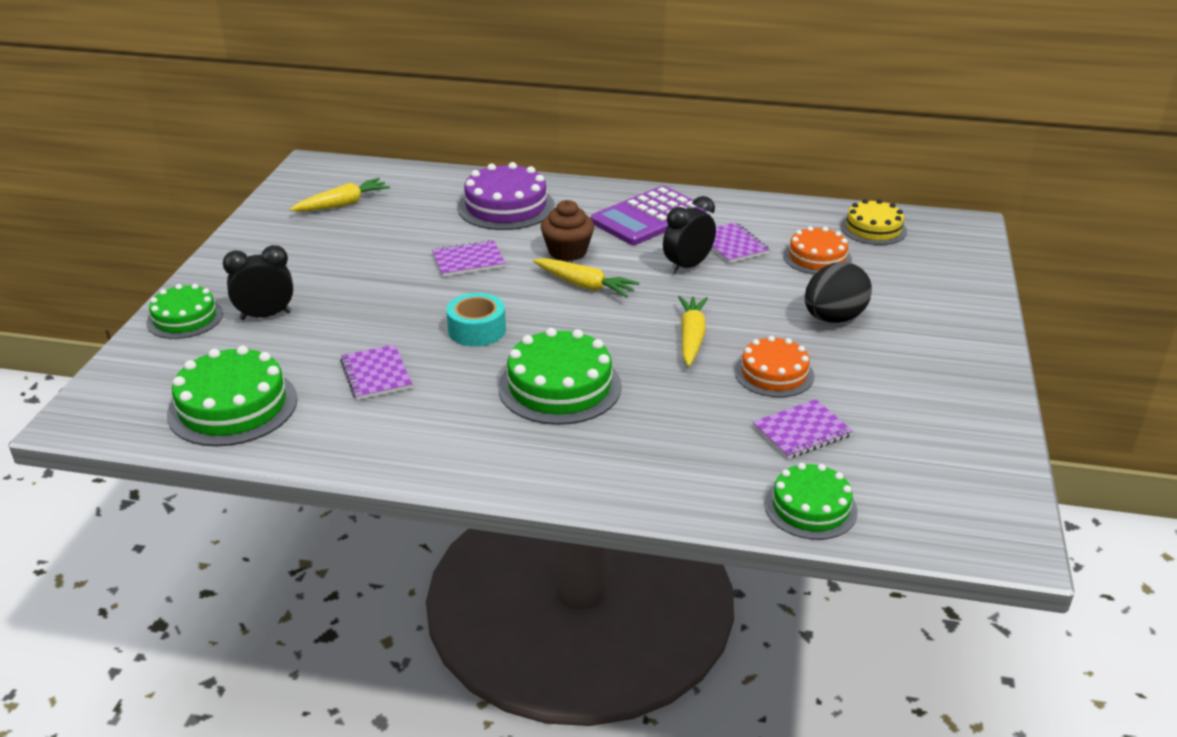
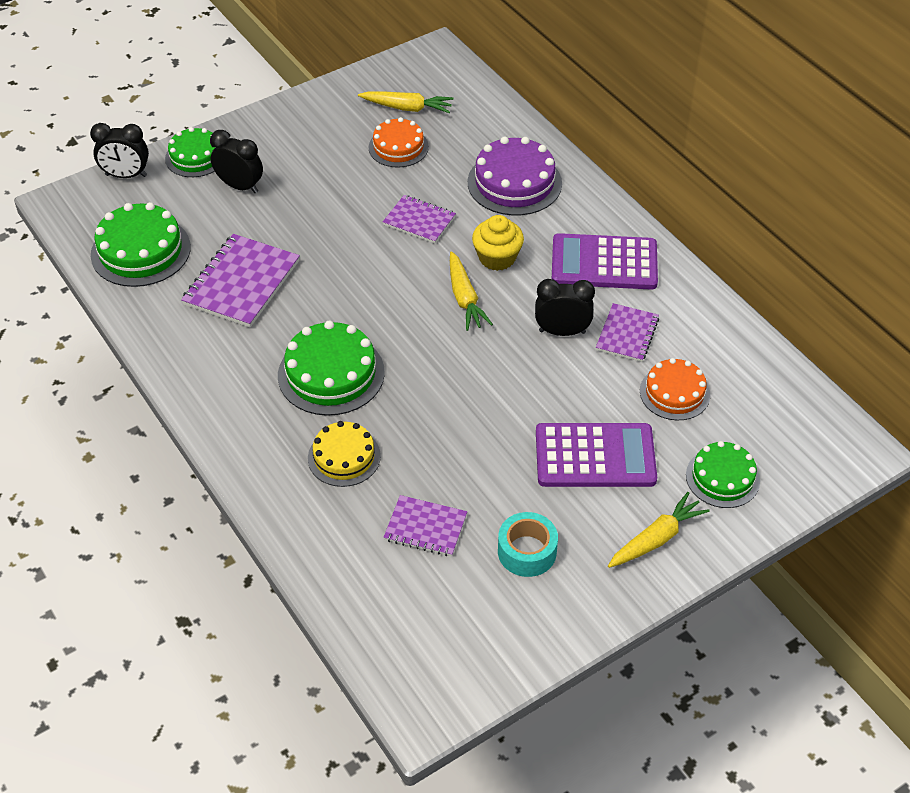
camera: 45 degrees right, 15 degrees up
purple notebook [340,345,412,400] -> purple notebook [181,234,300,327], size x1.66
turquoise tape [446,293,506,347] -> turquoise tape moved to [498,512,558,577]
brown cupcake [541,200,594,261] -> yellow cupcake [472,215,524,271]
yellow carrot [678,296,708,366] -> yellow carrot moved to [608,492,710,568]
orange cake [735,336,814,397] -> orange cake moved to [369,117,429,167]
green cake [765,463,858,540] -> green cake moved to [686,441,760,508]
black egg [805,262,872,323] -> purple calculator [536,423,657,487]
yellow cake [841,199,907,245] -> yellow cake moved to [308,421,381,487]
none -> black clock [90,123,149,178]

